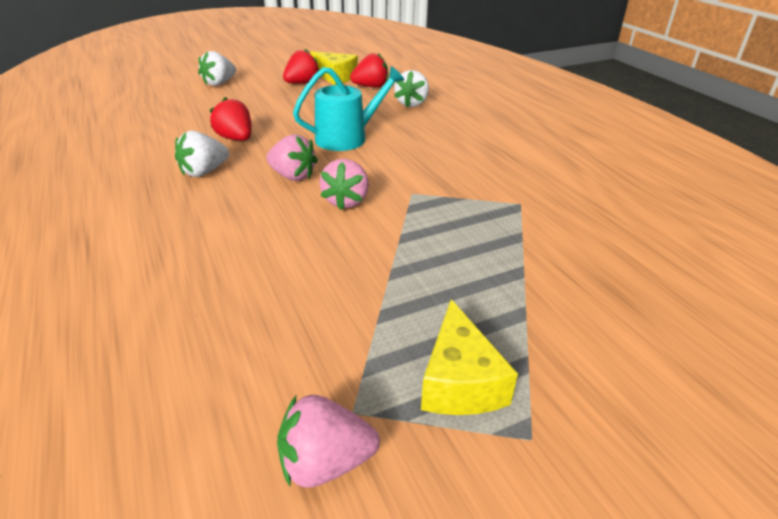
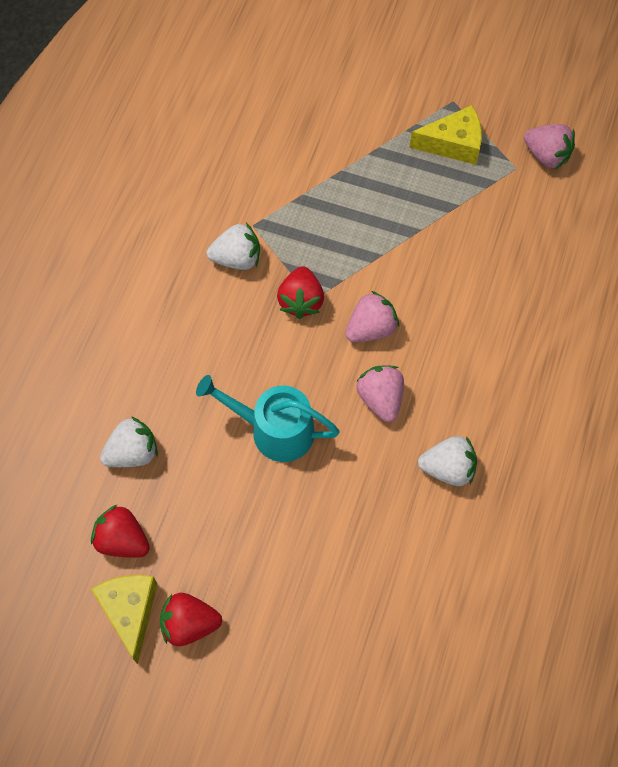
camera: 135 degrees left, 30 degrees up
white strawberry [198,51,236,86] -> white strawberry moved to [207,223,260,270]
red strawberry [210,97,252,141] -> red strawberry moved to [277,266,324,319]
yellow cheese [421,299,518,415] -> yellow cheese turned 45 degrees clockwise [409,105,482,165]

